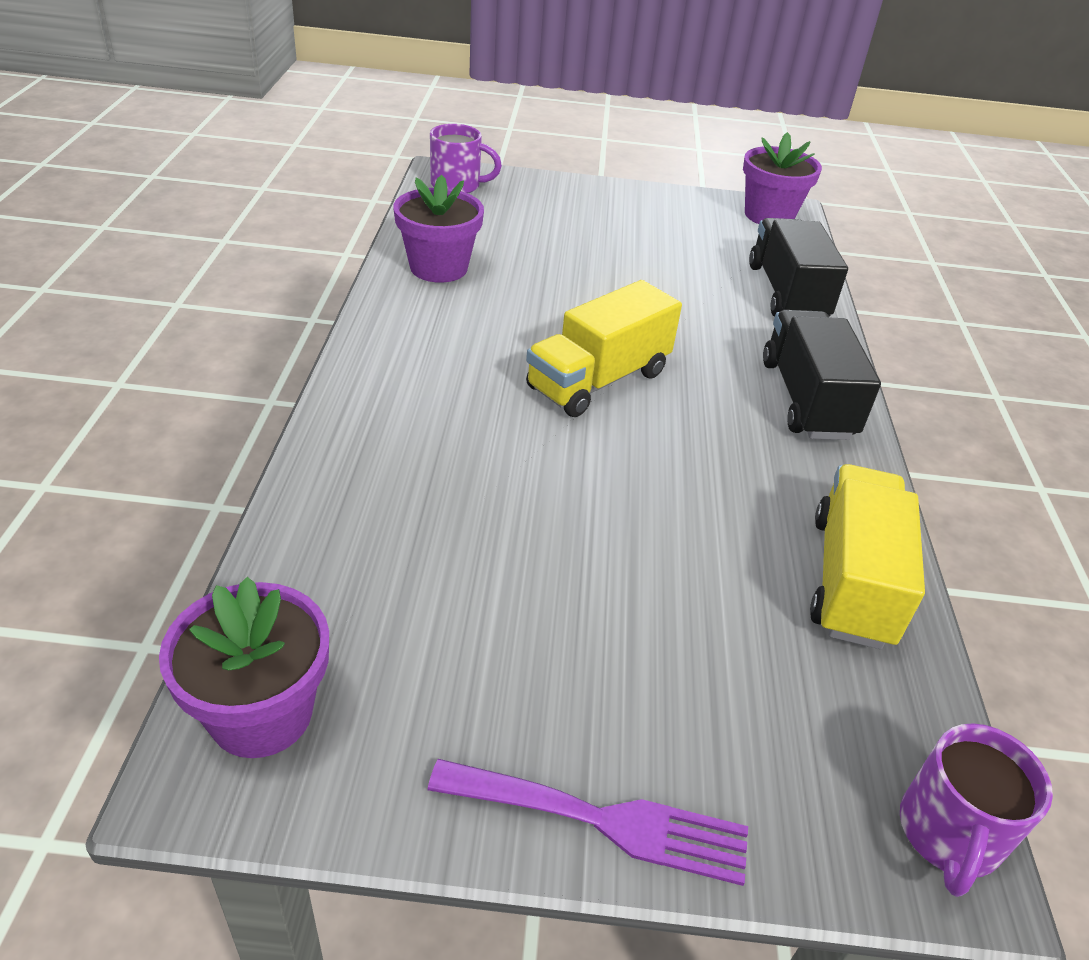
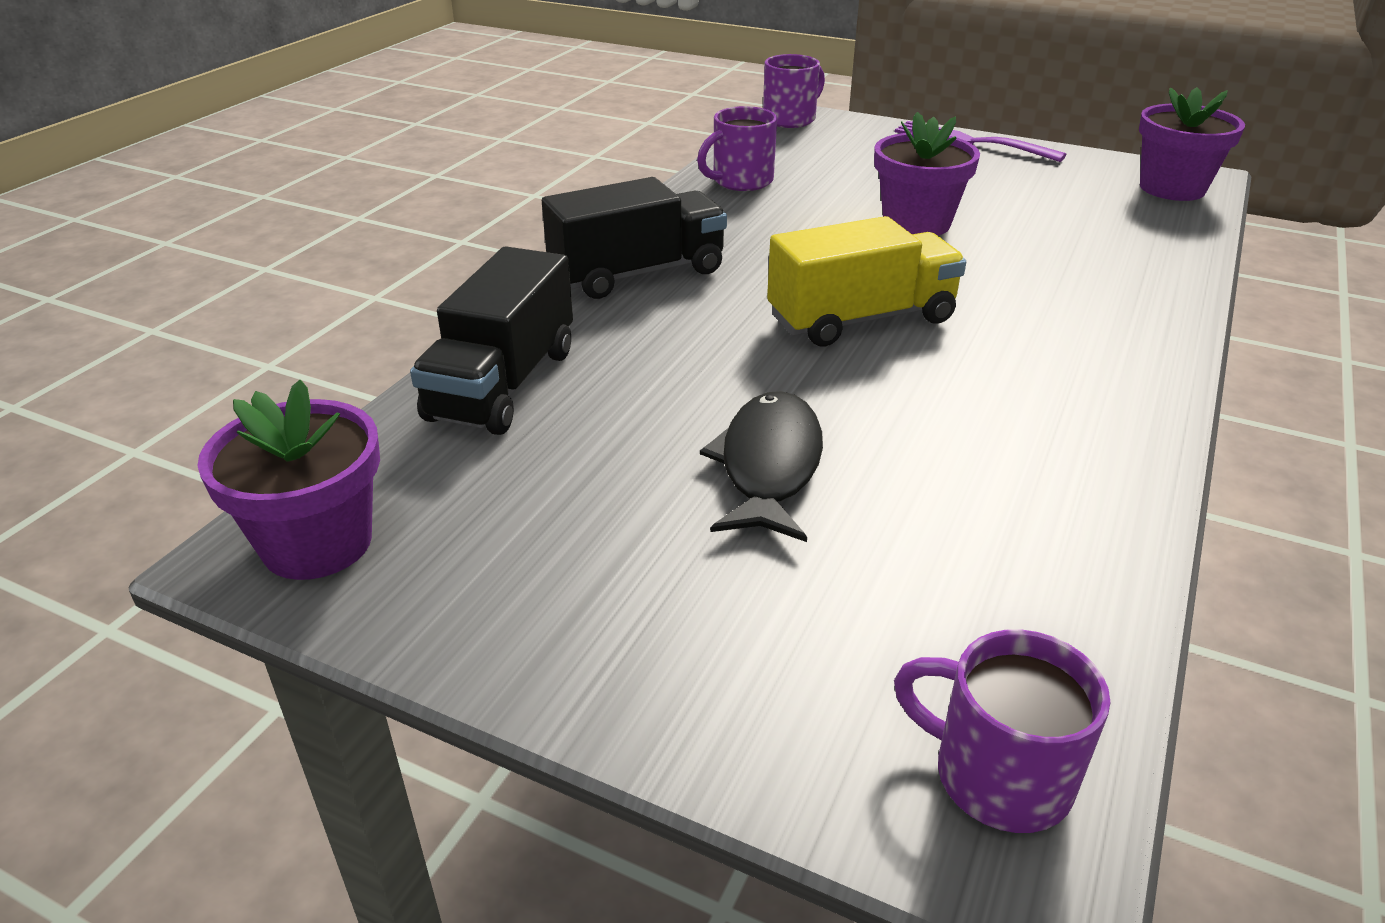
camera: 155 degrees left, 5 degrees down
purple flower pot [393,175,484,283] -> purple flower pot moved to [874,112,980,236]
black truck [763,310,881,440] -> black truck turned 135 degrees counterclockwise [542,177,727,299]
yellow truck [810,464,925,649] -> purple mug [697,106,777,191]
none -> black fish [700,391,823,542]

